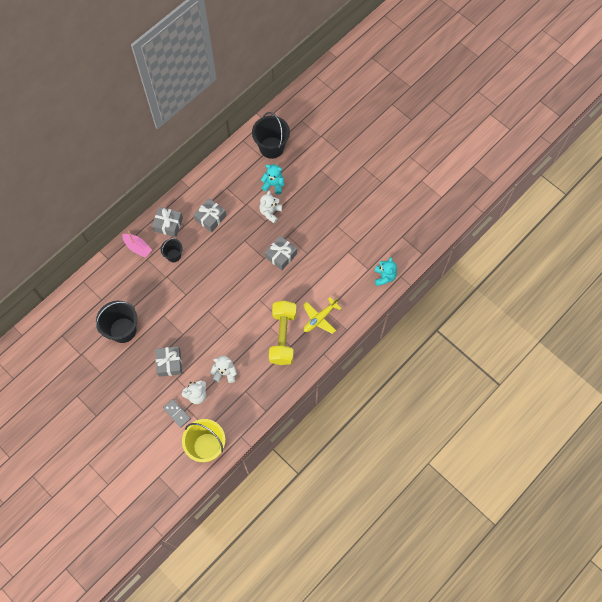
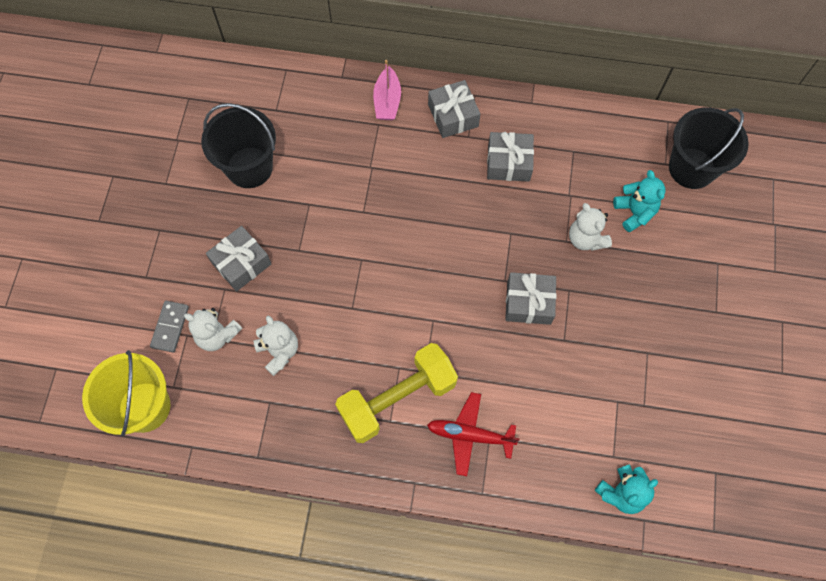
camera: 55 degrees right, 0 degrees up
black bucket [160,238,183,262] -> none
white teddy bear [259,190,282,223] -> white teddy bear turned 105 degrees counterclockwise [569,203,612,251]
yellow plane [303,297,342,334] -> red plane [427,392,520,476]

